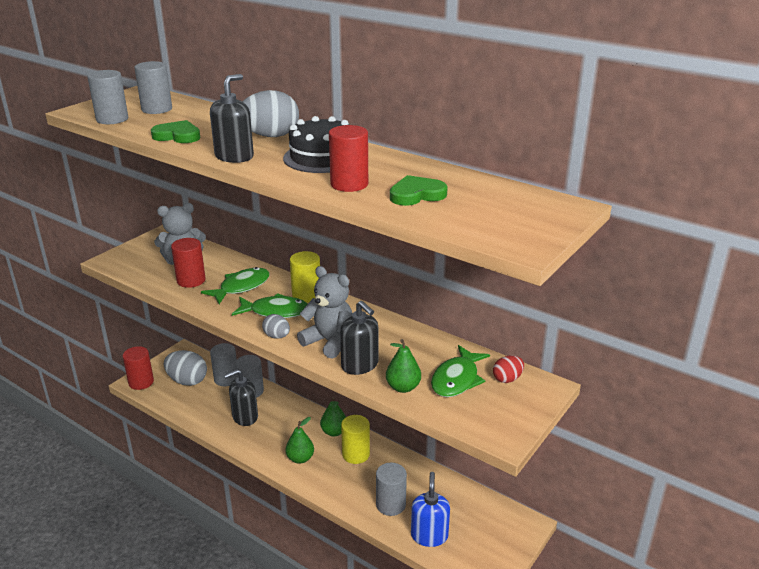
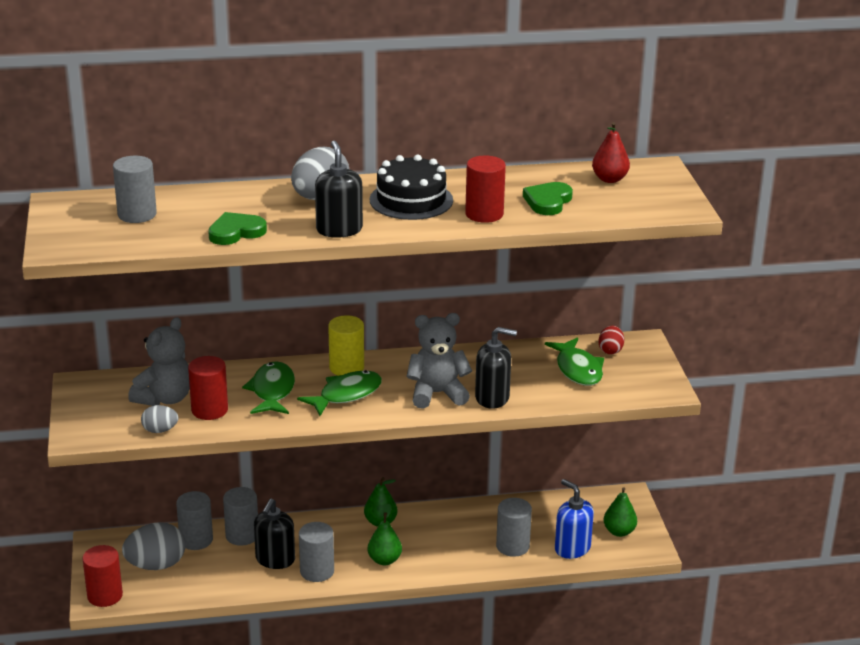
camera: 45 degrees left, 0 degrees up
grey cylinder [87,70,128,124] -> grey cylinder moved to [299,522,334,582]
grey egg [262,314,290,339] -> grey egg moved to [141,405,178,433]
yellow cylinder [341,415,370,464] -> none
green pear [386,339,421,393] -> green pear moved to [604,487,637,537]
none -> red pear [592,122,630,183]

